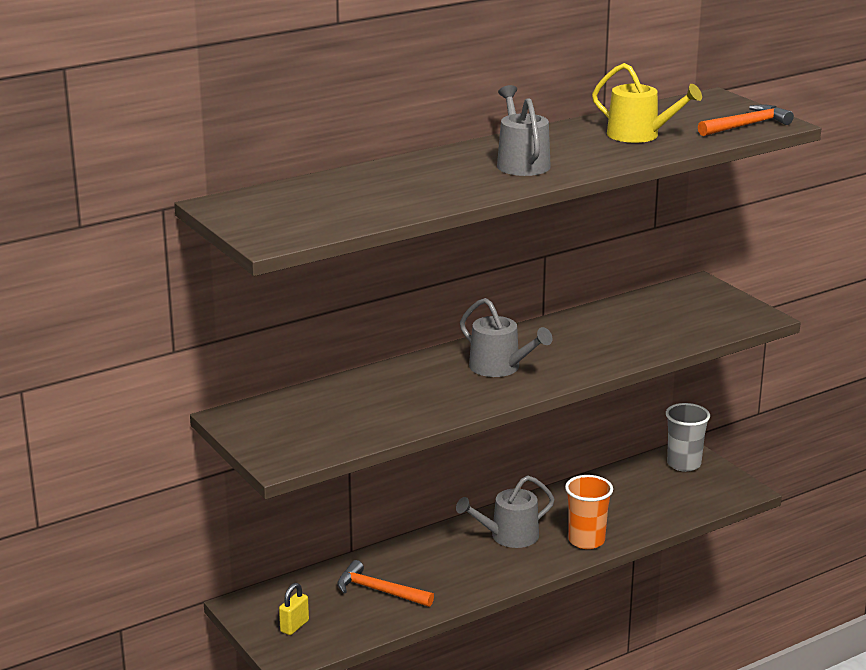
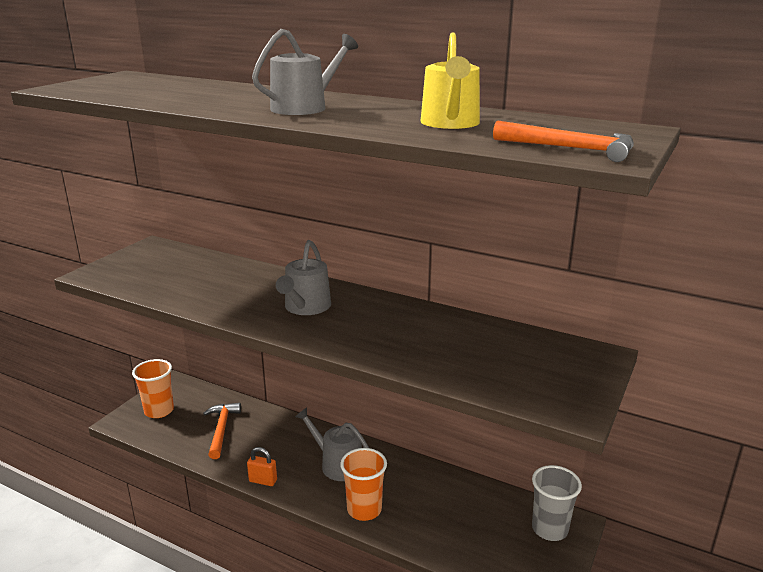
camera: 60 degrees right, 0 degrees up
yellow padlock [279,583,309,635] -> orange cup [132,359,174,418]
none -> orange padlock [247,447,277,486]

